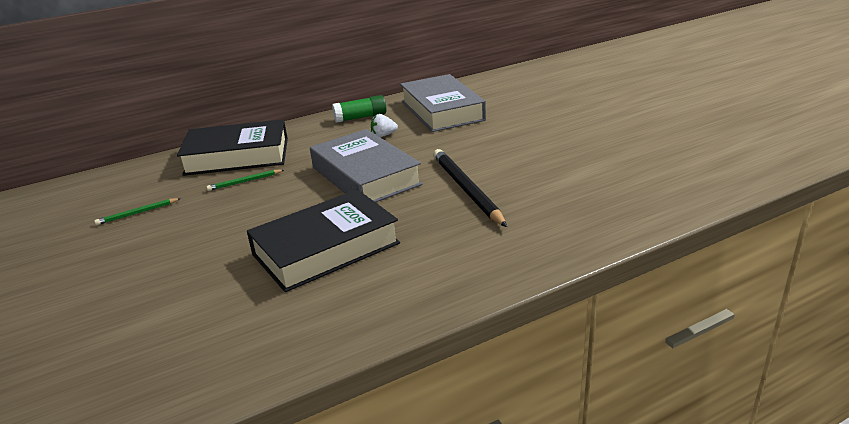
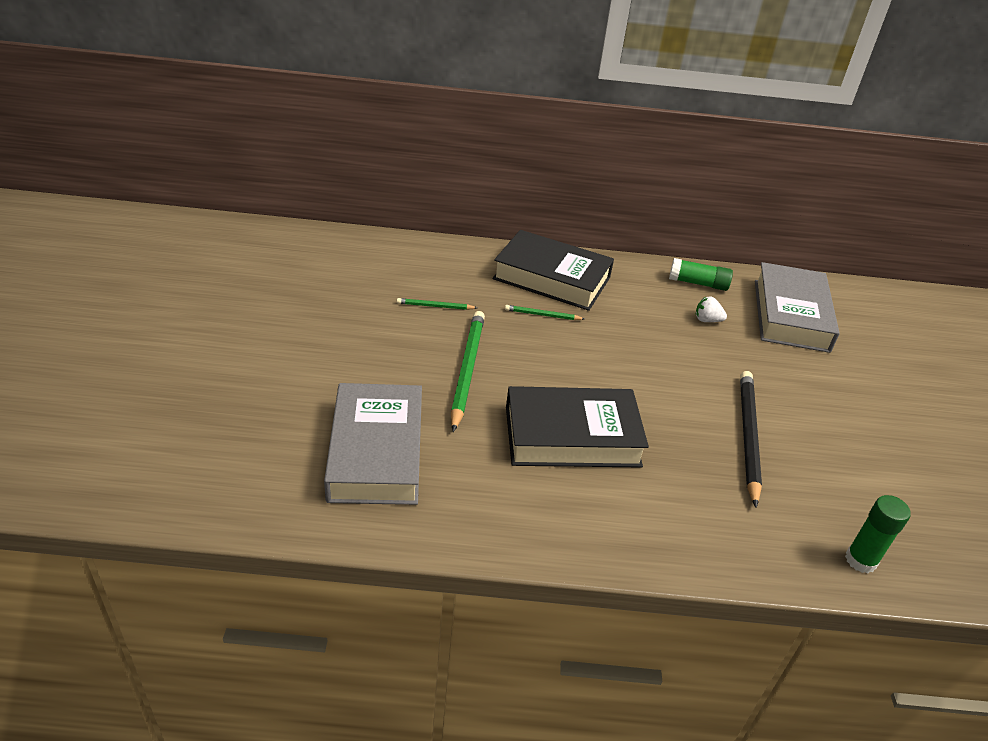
camera: 25 degrees right, 10 degrees up
grey book [310,129,422,202] -> grey book moved to [324,383,422,505]
none -> green pencil [451,311,485,432]
none -> green glue stick [845,495,911,573]

